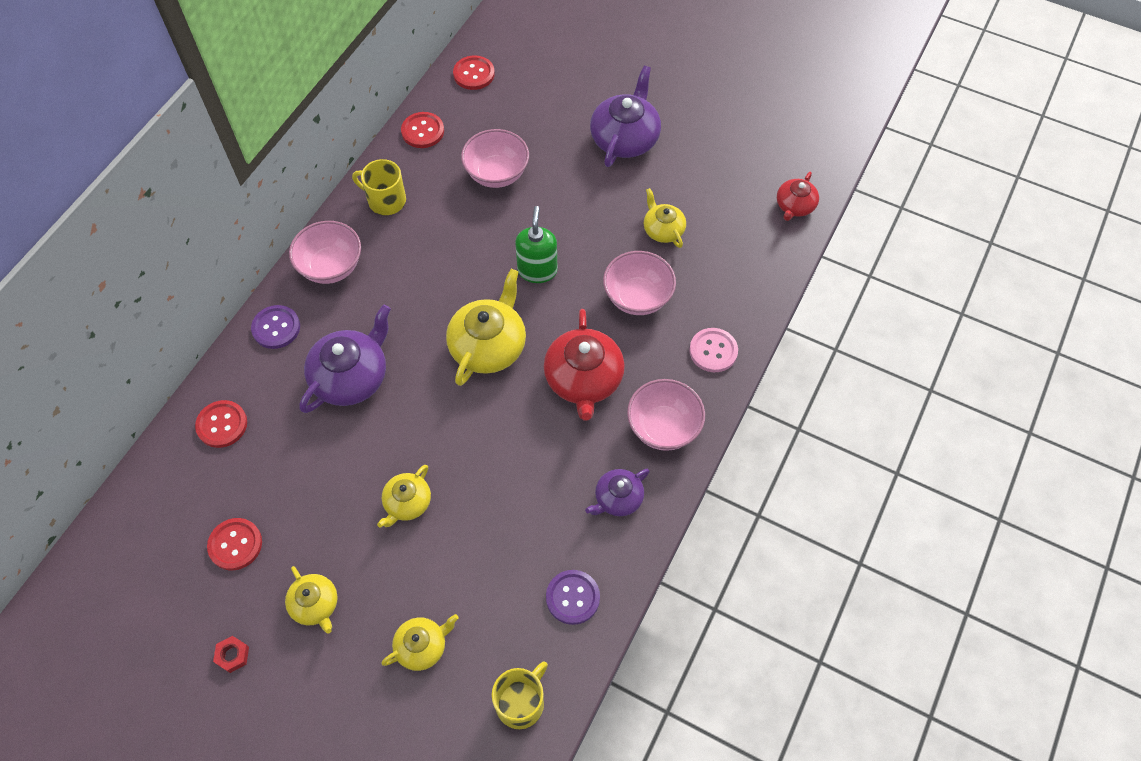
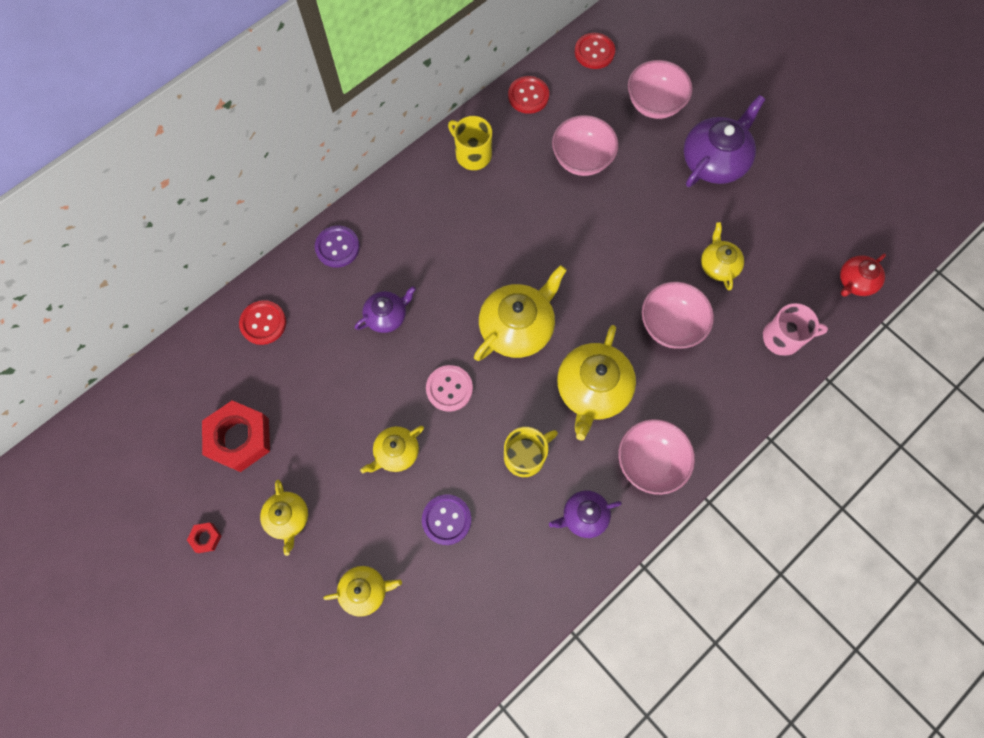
camera: 20 degrees right, 10 degrees up
red button [207,518,262,570] -> red nut [202,401,270,472]
pink bowl [289,221,361,284] -> pink bowl moved to [628,60,693,119]
purple teapot [300,305,391,413] -> purple teapot [355,286,416,333], size x0.58
yellow mug [492,662,548,729] -> yellow mug moved to [504,427,558,477]
green soap dispenser [515,206,558,283] -> none
red teapot [544,309,625,420] -> yellow teapot [557,325,636,440]
purple button [546,570,600,625] -> purple button moved to [422,494,472,545]
pink button [689,328,738,372] -> pink button moved to [426,365,473,412]
none -> pink mug [763,303,828,356]

